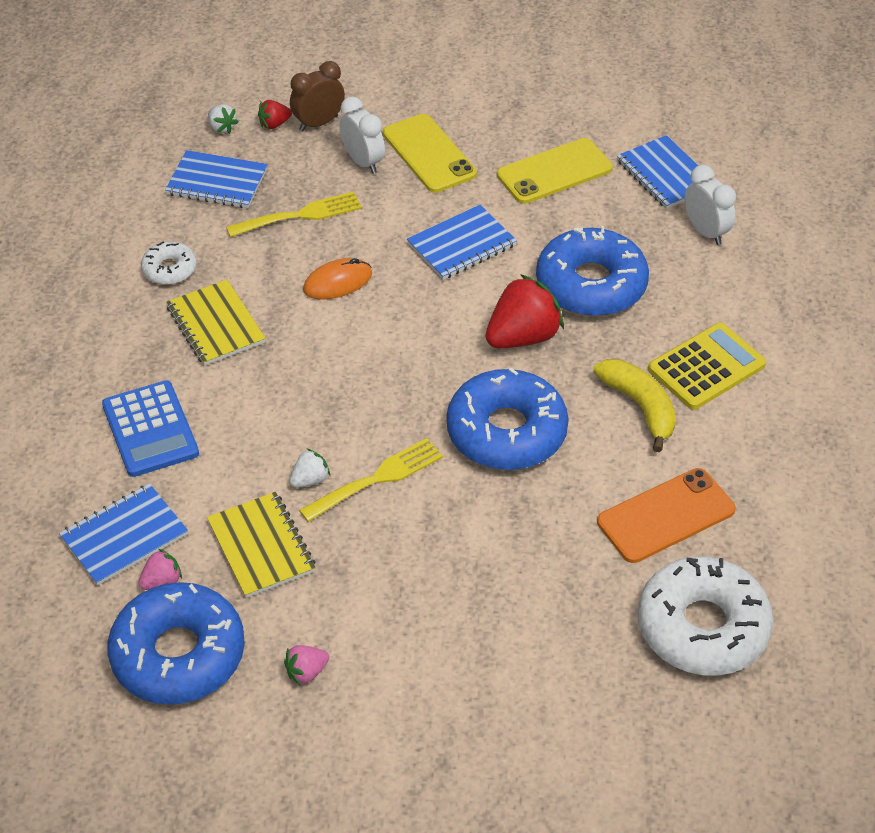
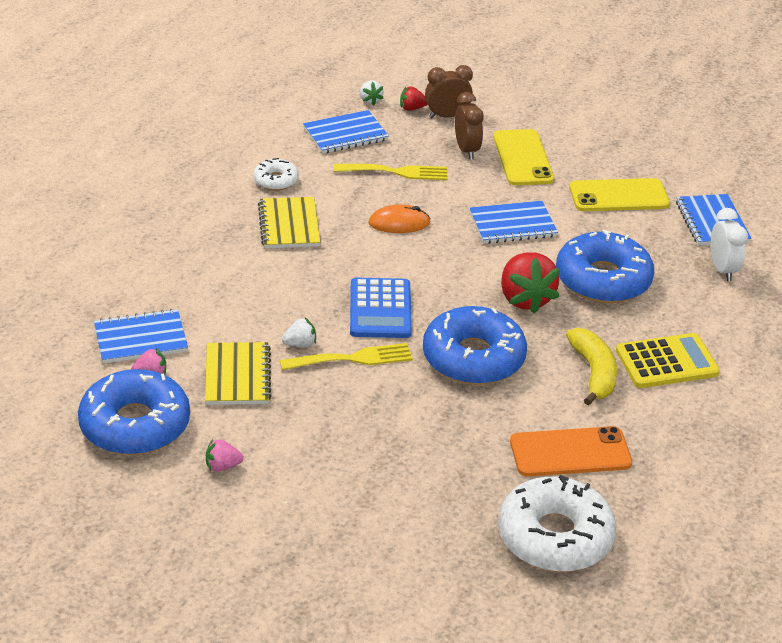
camera: 20 degrees right, 10 degrees down
blue calculator [102,380,199,477] -> blue calculator moved to [350,278,412,338]
blue notebook [165,150,268,208] -> blue notebook turned 60 degrees counterclockwise [303,110,389,154]
white clock [340,96,385,174] -> brown clock [455,92,484,160]
red strawberry [486,274,564,348] -> red strawberry turned 90 degrees clockwise [501,252,560,314]

